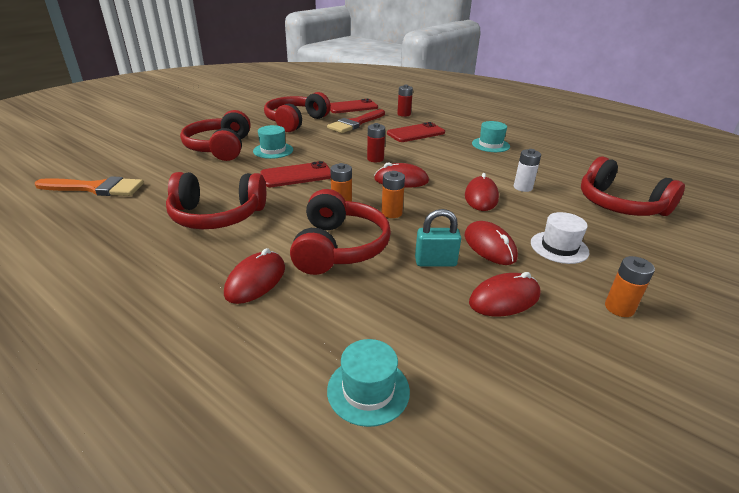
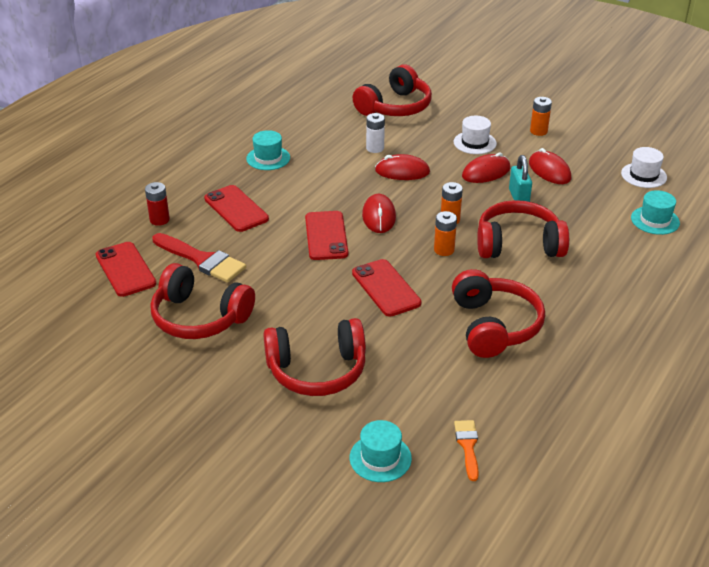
camera: 95 degrees left, 5 degrees up
orange brush [35,176,144,196] -> orange brush [454,420,479,481], size x0.57
red mouse [224,248,285,304] -> none
turquoise hat [253,125,293,159] -> turquoise hat moved to [350,420,412,482]
red battery [367,123,385,162] -> red phone [305,211,348,260]
none -> white hat [621,147,667,188]

